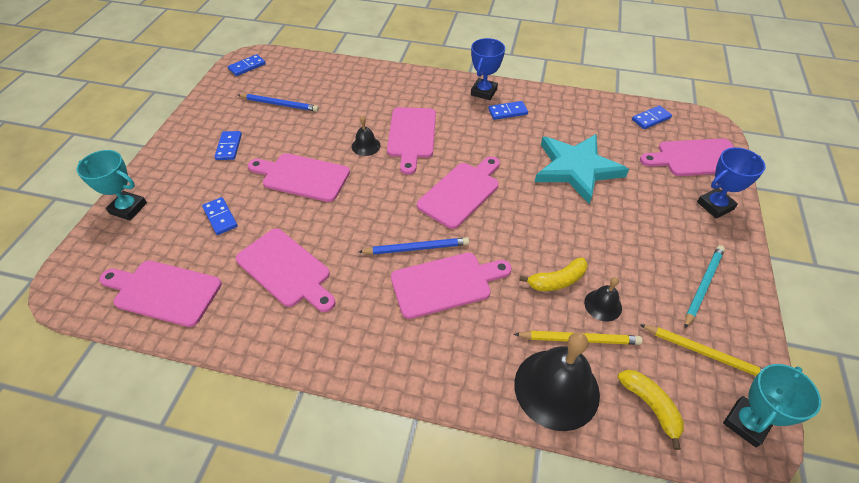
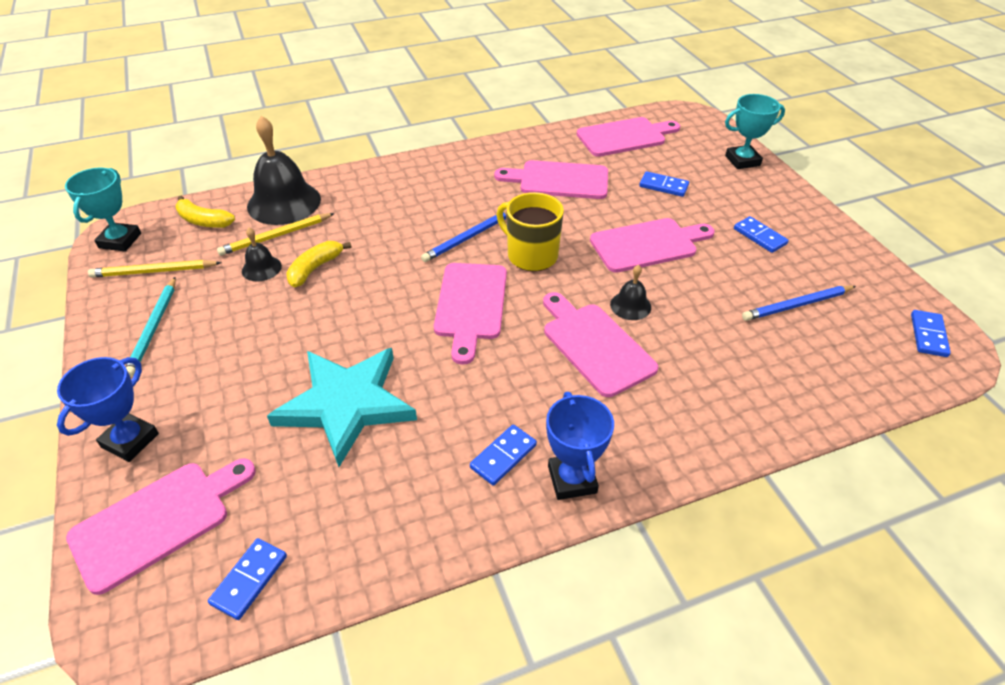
camera: 145 degrees right, 5 degrees down
pink cutting board [391,253,512,319] -> none
none -> yellow mug [496,192,564,271]

